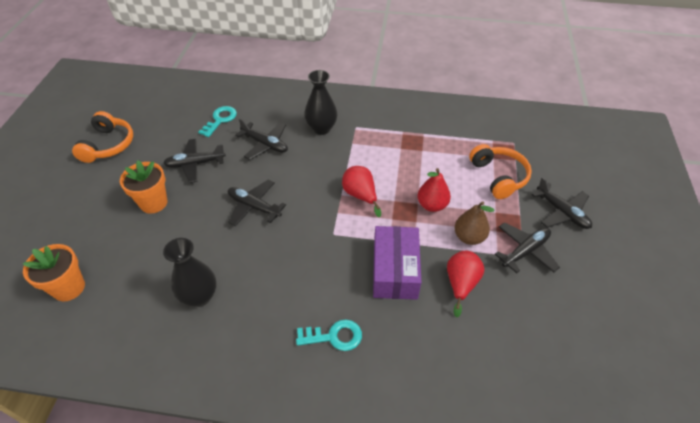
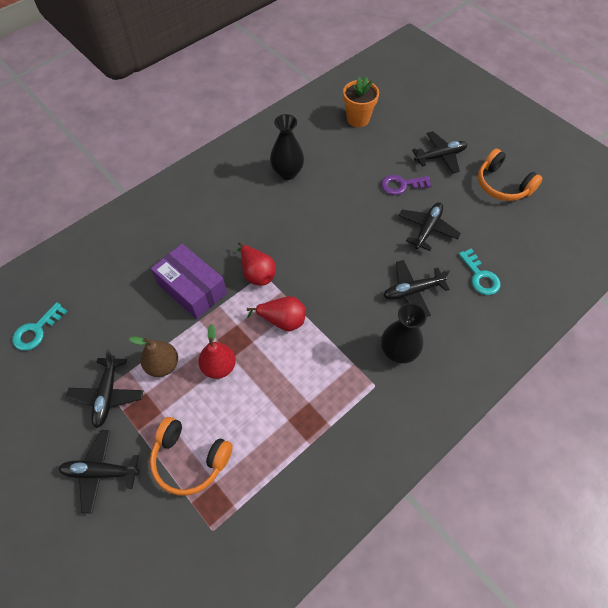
camera: 130 degrees right, 10 degrees up
orange flower pot [120,160,167,214] -> purple key [381,175,432,195]
black plane [228,180,286,226] -> black plane moved to [412,131,467,174]
turquoise key [296,319,362,351] -> turquoise key moved to [12,302,67,350]
red pear [447,251,485,317] -> red pear moved to [237,242,276,286]

